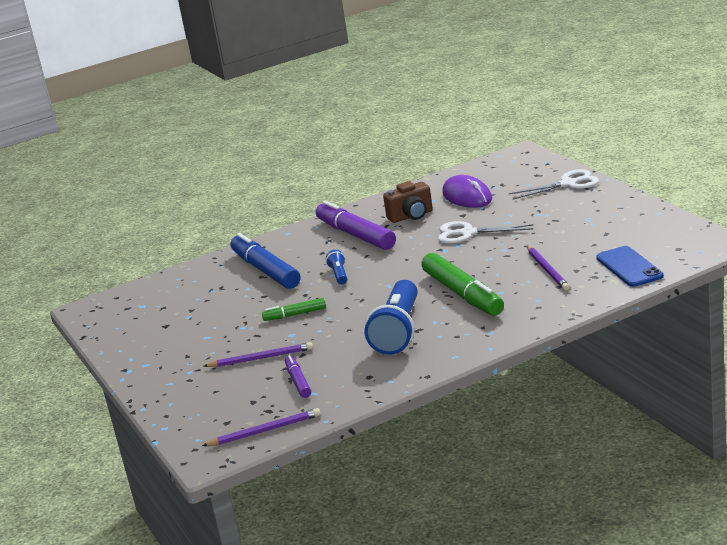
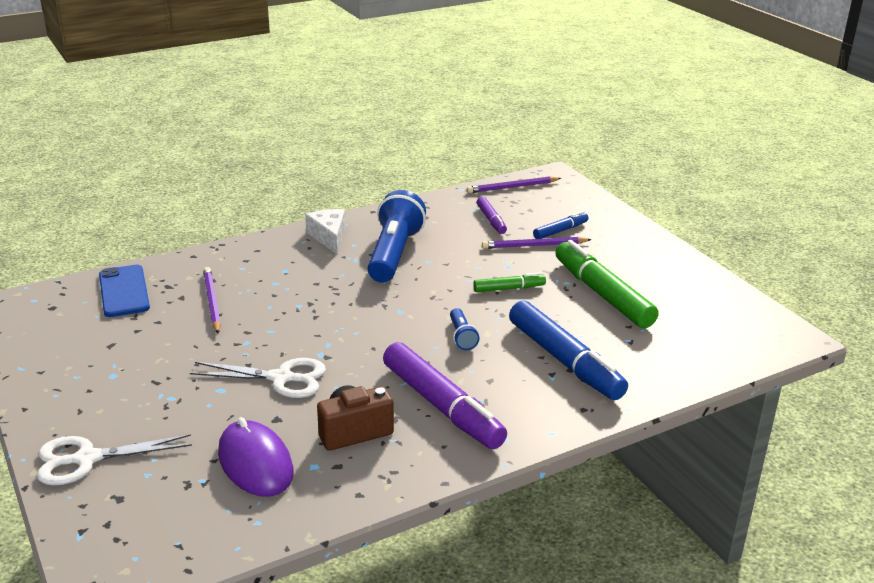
camera: 175 degrees right, 5 degrees up
green marker [421,253,504,316] -> green marker moved to [555,240,659,328]
none -> white cheese [305,209,346,254]
none -> blue marker [533,211,588,239]

